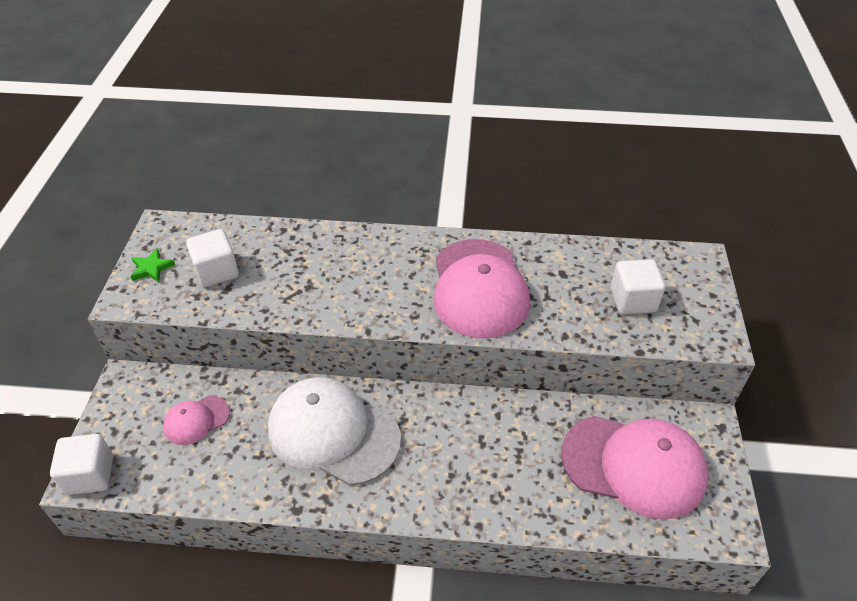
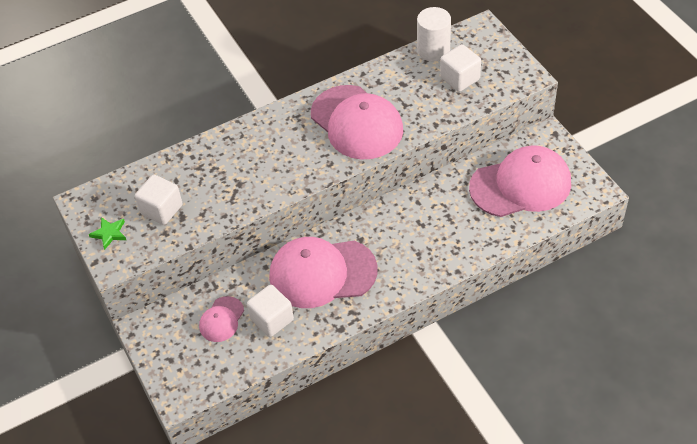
camera: 30 degrees left, 5 degrees up
white cube [50,434,113,495] -> white cube moved to [247,285,294,337]
white cap [268,377,401,486] -> pink cap [269,237,378,308]
none -> white cylinder [417,7,451,61]

